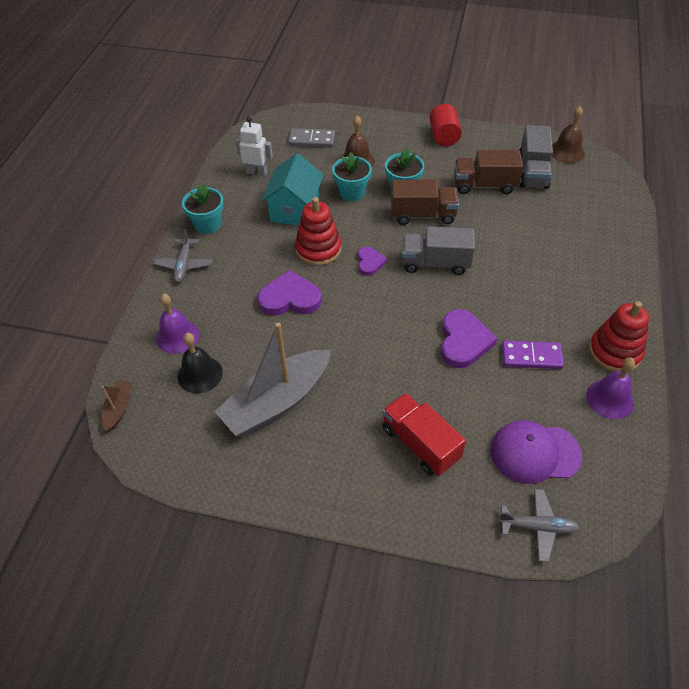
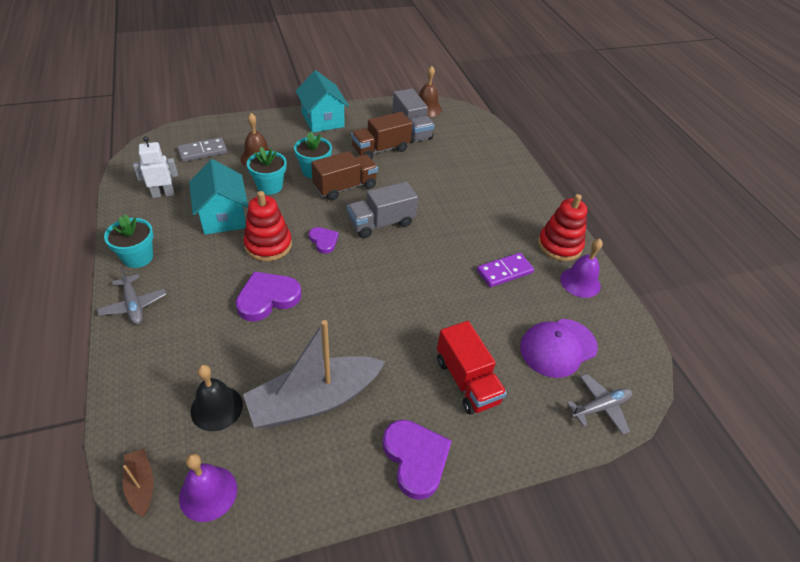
camera: 35 degrees left, 5 degrees down
purple bell [156,294,199,354] -> purple bell moved to [179,453,237,522]
grey boat [214,322,331,436] -> grey boat turned 45 degrees clockwise [243,320,385,428]
red truck [382,393,466,476] -> red truck turned 135 degrees counterclockwise [437,321,507,415]
red cylinder [429,104,462,146] -> turquoise house [296,70,349,133]
purple heart [441,309,498,368] -> purple heart moved to [383,420,452,500]

